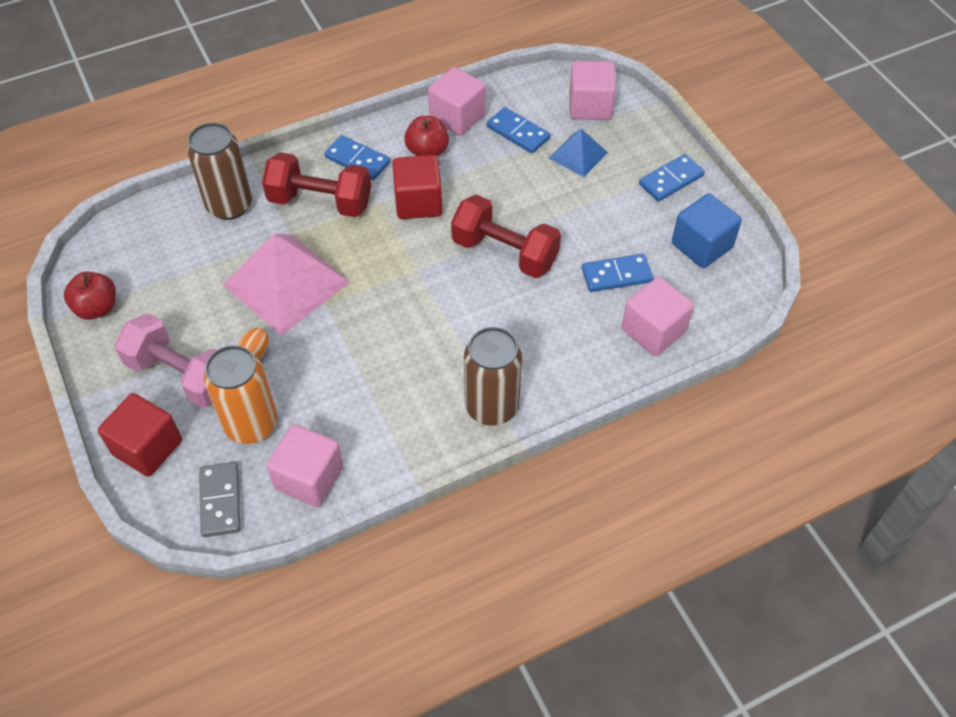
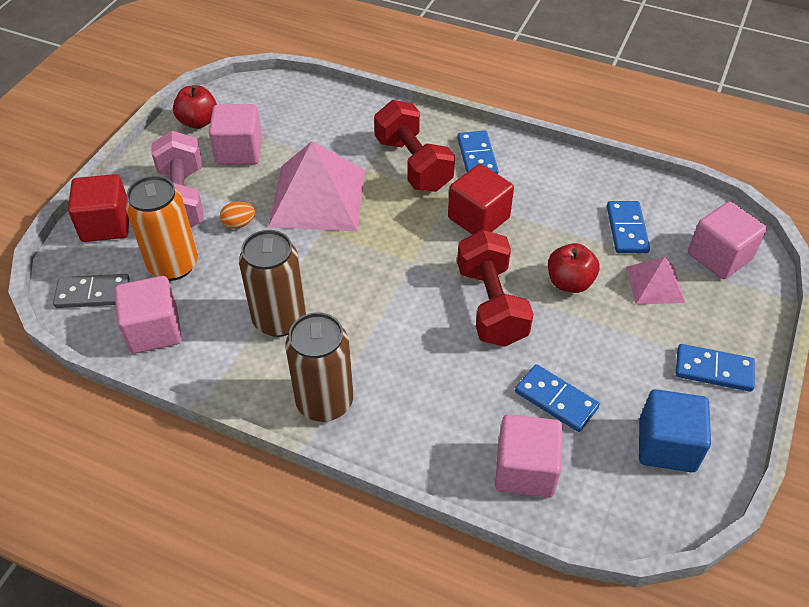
camera: 50 degrees right, 5 degrees down
brown can [187,122,252,220] -> brown can moved to [239,230,306,337]
grey domino [199,462,240,537] -> grey domino turned 45 degrees clockwise [53,274,130,308]
red apple [404,116,449,156] -> red apple moved to [548,243,599,293]
pink cube [428,67,486,136] -> pink cube moved to [209,104,262,165]
blue pyramid [549,129,608,177] -> pink pyramid [626,257,685,305]

